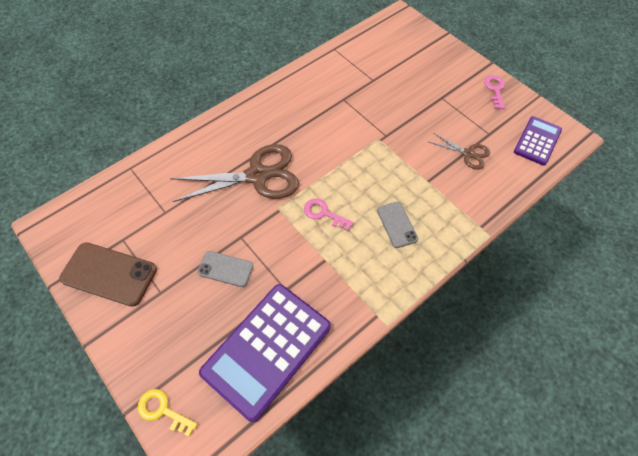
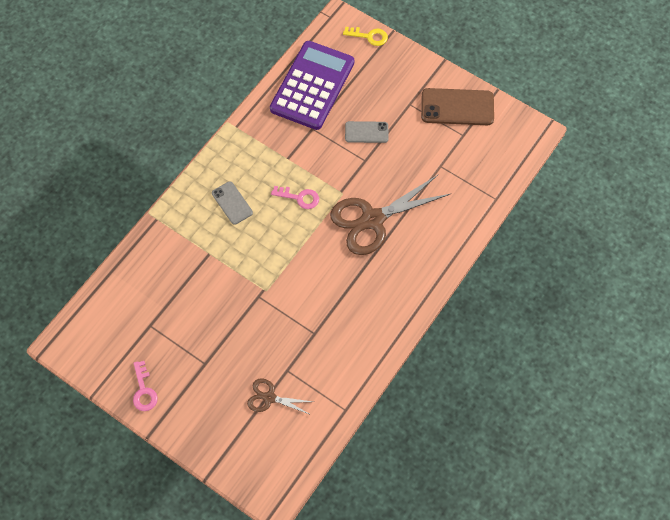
camera: 165 degrees right, 5 degrees up
brown scissors [429,133,490,170] -> brown scissors moved to [247,378,313,415]
purple calculator [514,116,562,166] -> none

